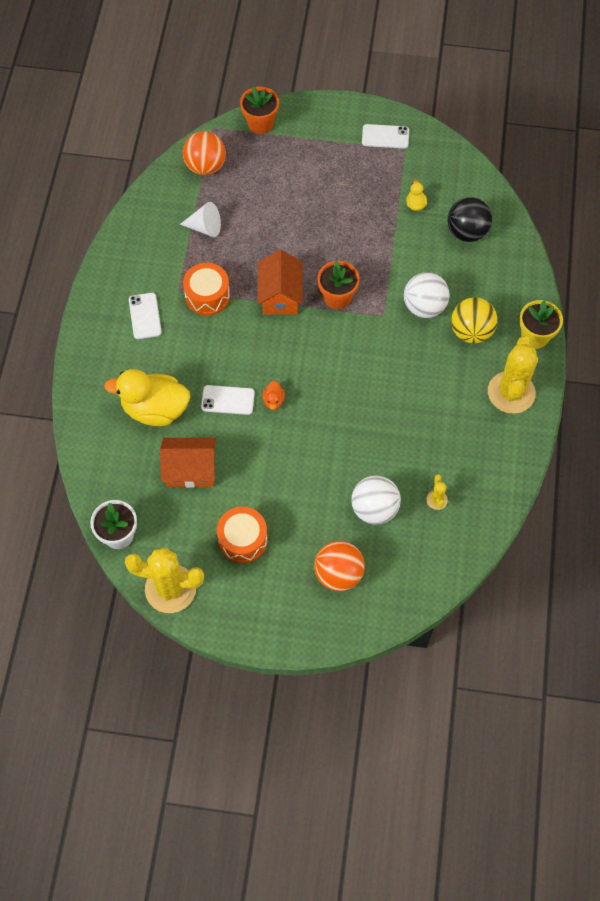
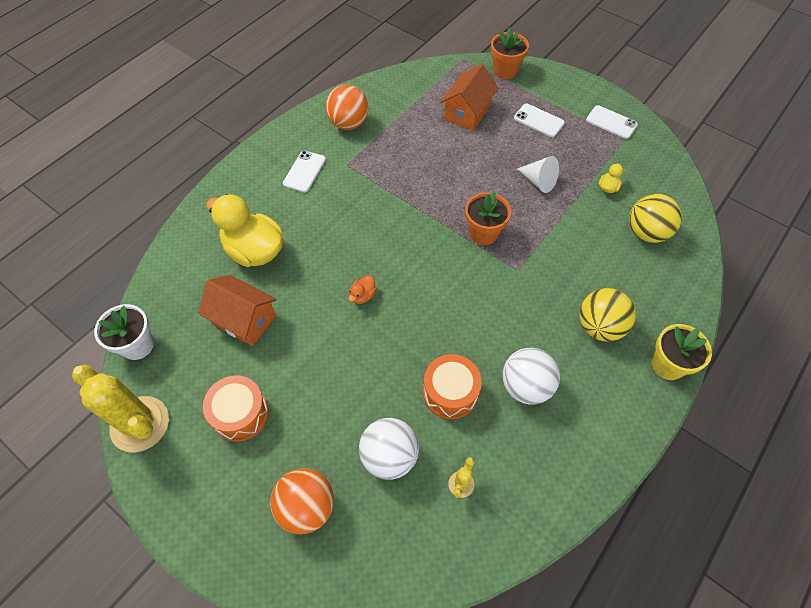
camera: 30 degrees right, 5 degrees down
white cone [180,202,221,237] -> white cone moved to [517,156,559,193]
orange ball [183,131,226,175] -> orange ball moved to [325,85,368,130]
orange drum [183,263,230,316] -> orange drum moved to [423,354,482,419]
white phone [201,385,255,415] -> white phone moved to [514,104,565,137]
orange house [258,250,303,315] -> orange house moved to [441,64,498,131]
white ball [404,272,450,318] -> white ball moved to [502,348,560,405]
black ball [447,197,492,242] -> yellow ball [629,194,682,243]
yellow cactus [488,336,538,414] -> none

